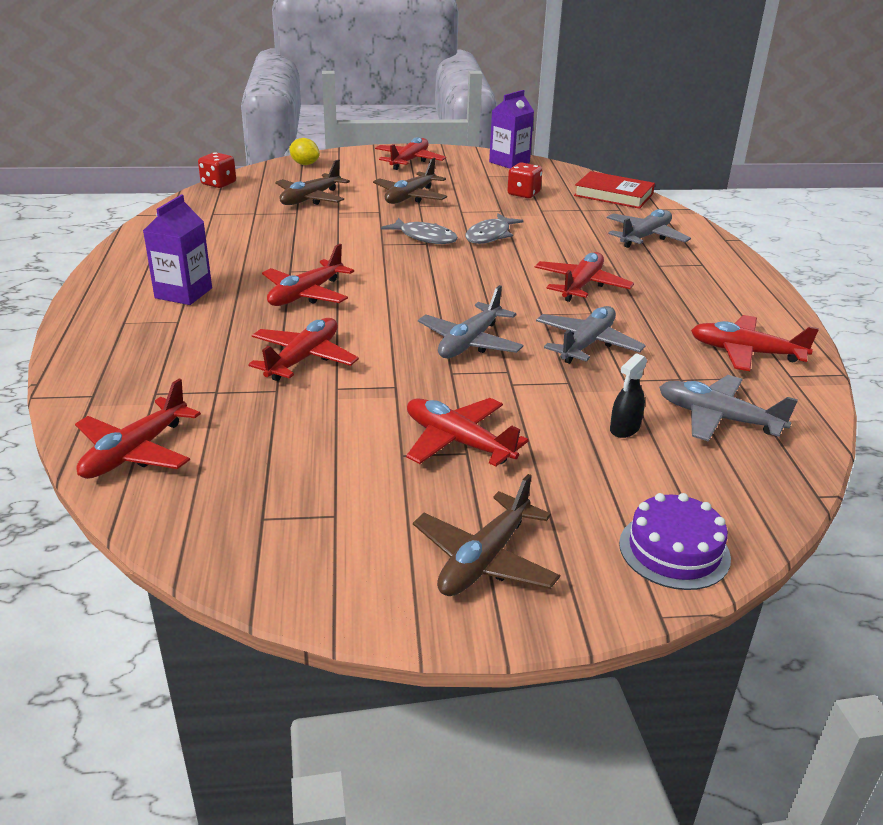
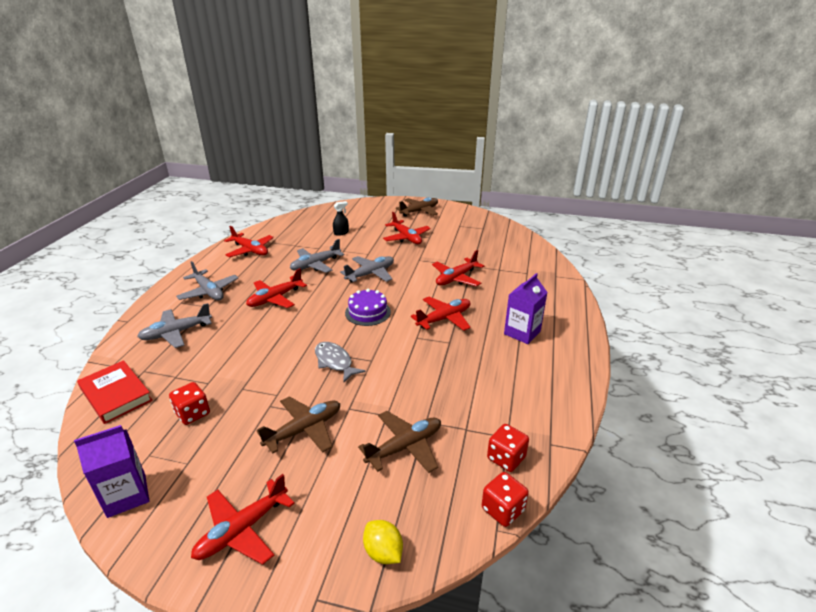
camera: 160 degrees left, 0 degrees up
red plane [75,378,201,479] -> none
grey fish [465,214,524,244] -> none
purple cake [619,493,731,590] -> purple cake moved to [345,289,391,326]
grey plane [659,375,798,442] -> grey plane moved to [176,261,238,300]
none -> red dice [487,424,529,472]

